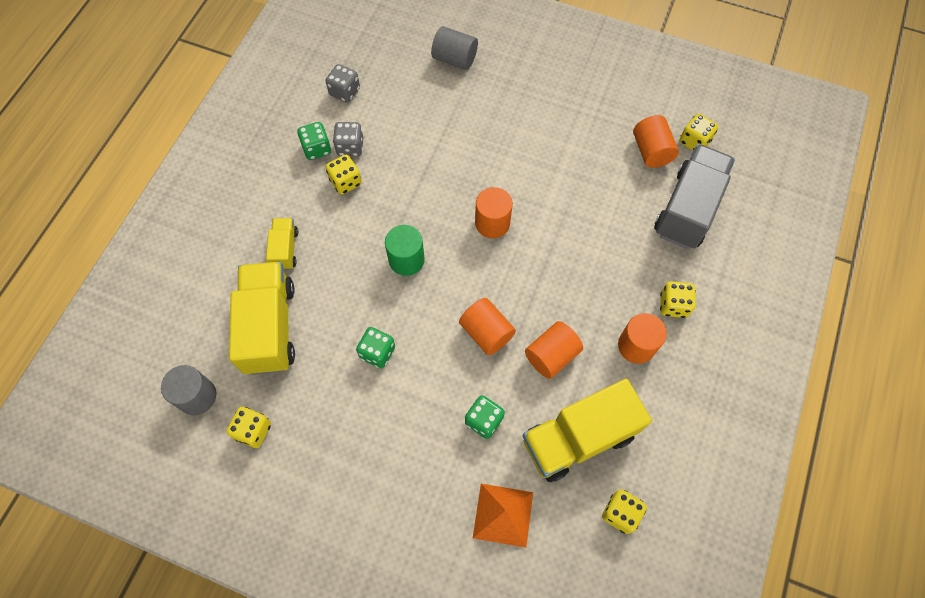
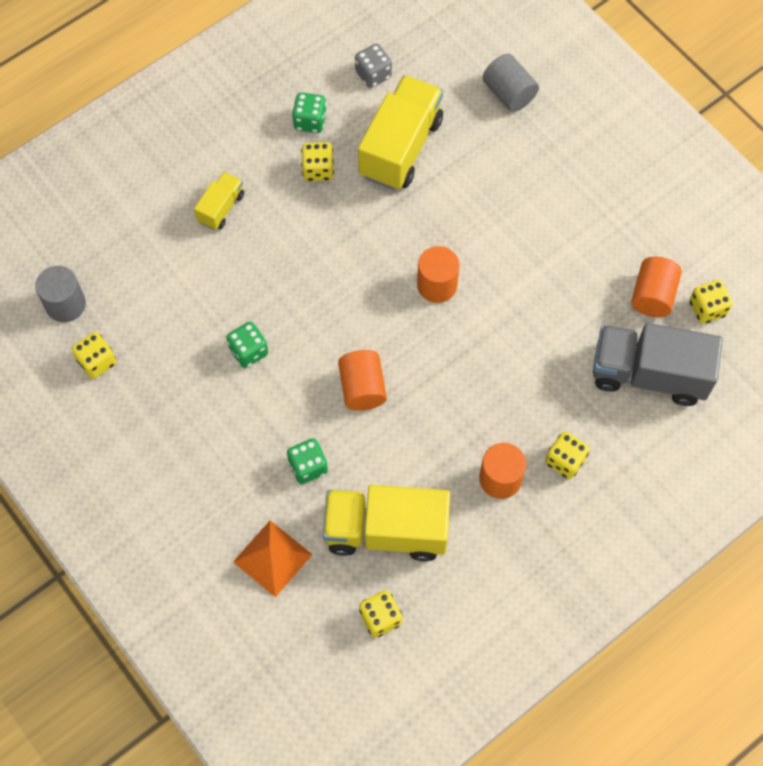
camera: 30 degrees right, 0 degrees up
yellow truck [229,262,295,375] -> yellow truck moved to [358,75,443,190]
grey dice [333,122,363,156] -> none
green cylinder [385,225,425,276] -> none
orange cylinder [525,321,583,379] -> none
grey truck [654,144,735,249] -> grey truck turned 135 degrees counterclockwise [593,323,723,406]

